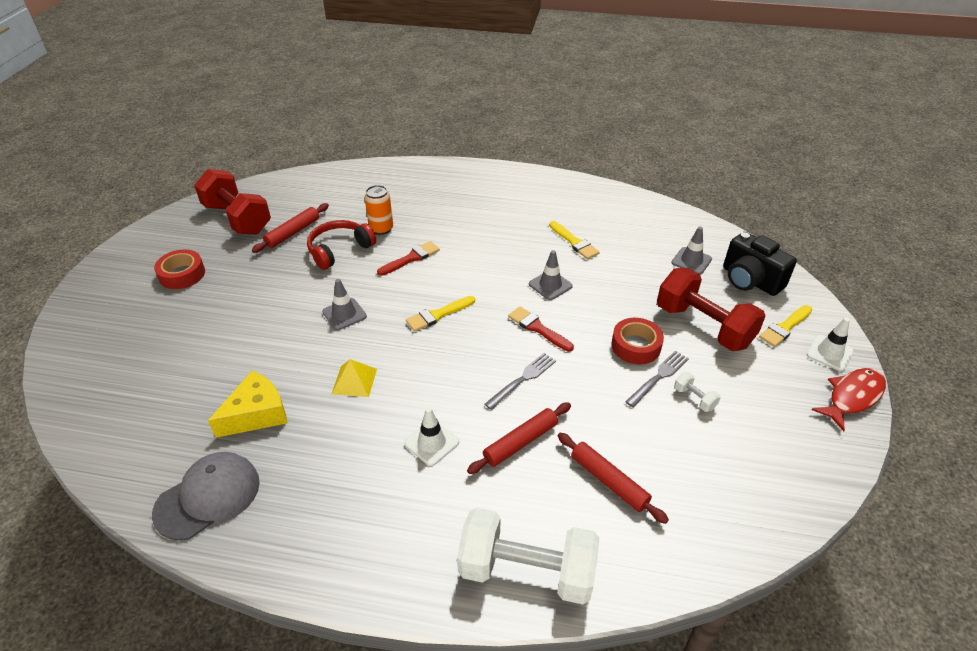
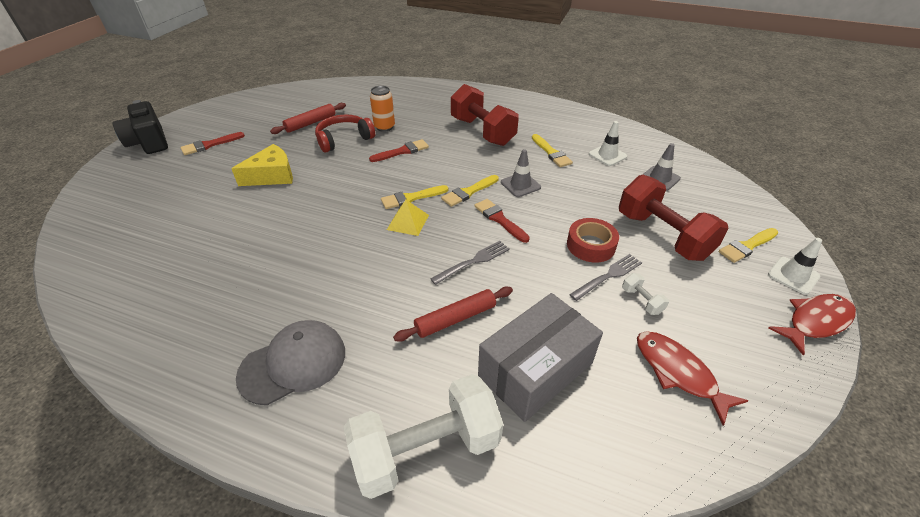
camera: 10 degrees right, 0 degrees up
grey cap [152,452,260,541] -> grey cap moved to [236,320,345,405]
red tape [154,249,205,289] -> red brush [180,132,245,155]
red dumbbell [194,169,271,234] -> red dumbbell moved to [451,84,519,146]
yellow cheese [208,371,288,438] -> yellow cheese moved to [231,144,293,186]
grey traffic cone [322,279,367,330] -> none
yellow pyramid [332,359,377,397] -> yellow pyramid moved to [387,200,429,236]
white traffic cone [404,407,459,466] -> white traffic cone moved to [589,121,627,166]
white dumbbell [457,508,599,604] -> white dumbbell turned 45 degrees counterclockwise [344,374,503,499]
red rolling pin [558,433,669,524] -> grey box [478,293,603,422]
black camera [723,232,797,296] -> black camera moved to [113,100,168,154]
none -> yellow brush [441,175,499,207]
none -> red fish [637,332,748,426]

